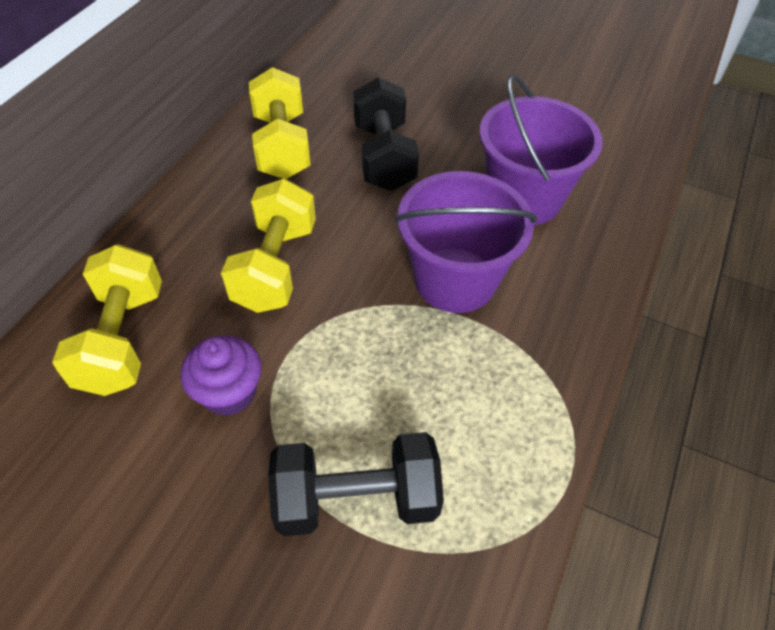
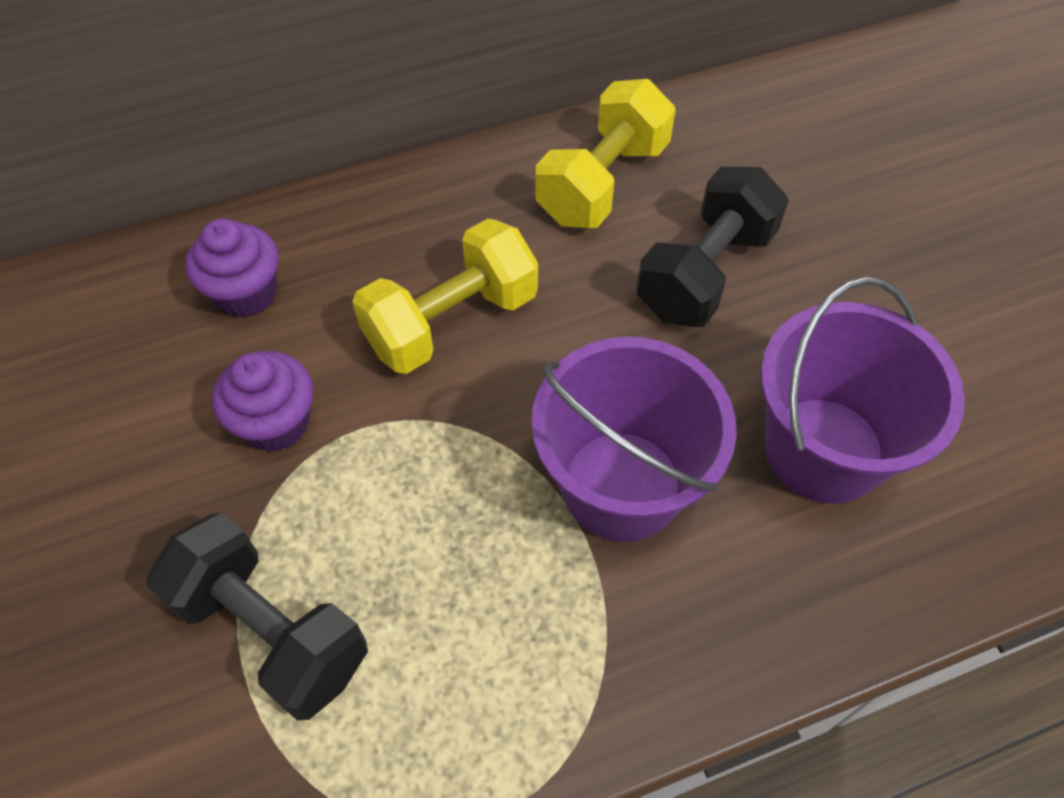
camera: 45 degrees right, 5 degrees up
yellow dumbbell [52,244,162,396] -> purple cupcake [186,219,279,318]

